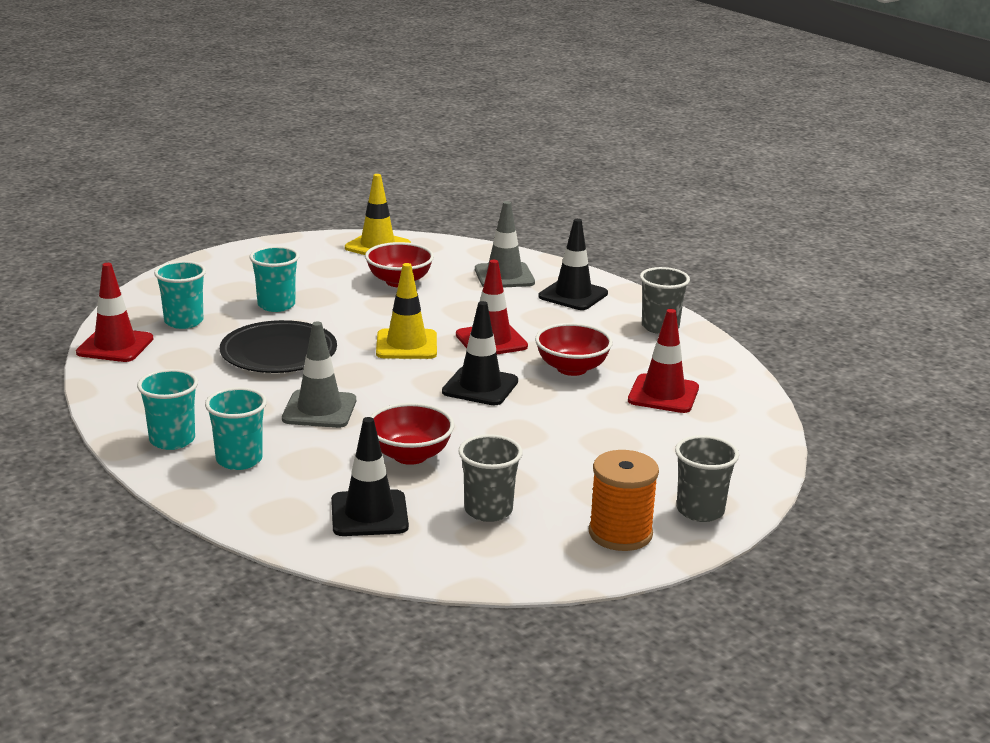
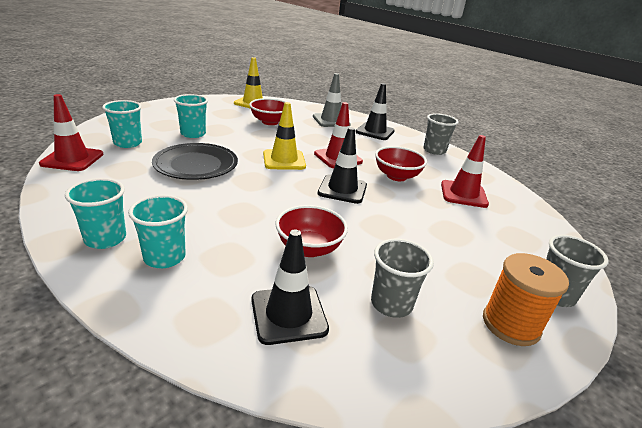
camera: 10 degrees left, 5 degrees up
grey traffic cone [282,322,356,428] -> none

